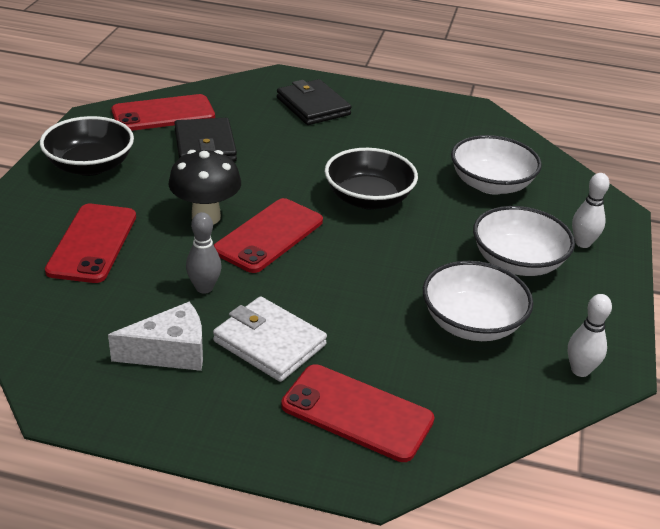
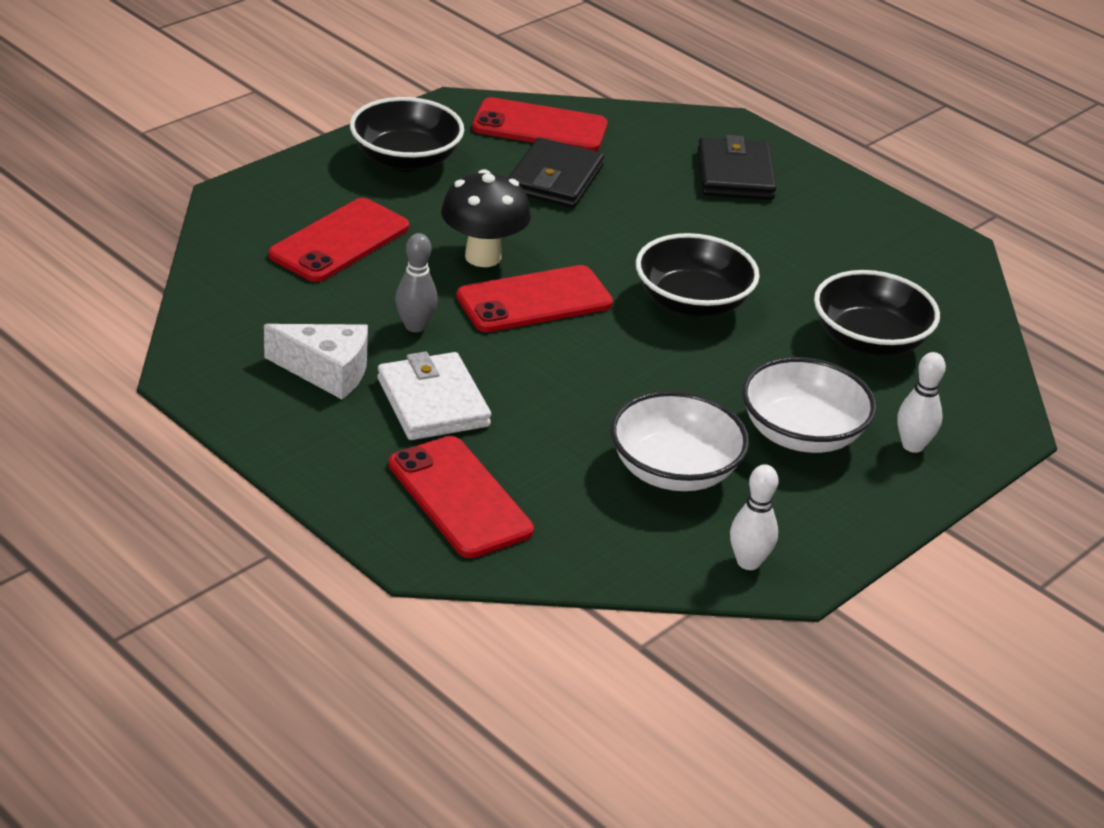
camera: 30 degrees right, 0 degrees up
white bowl [451,135,542,195] -> black bowl [814,270,940,356]

